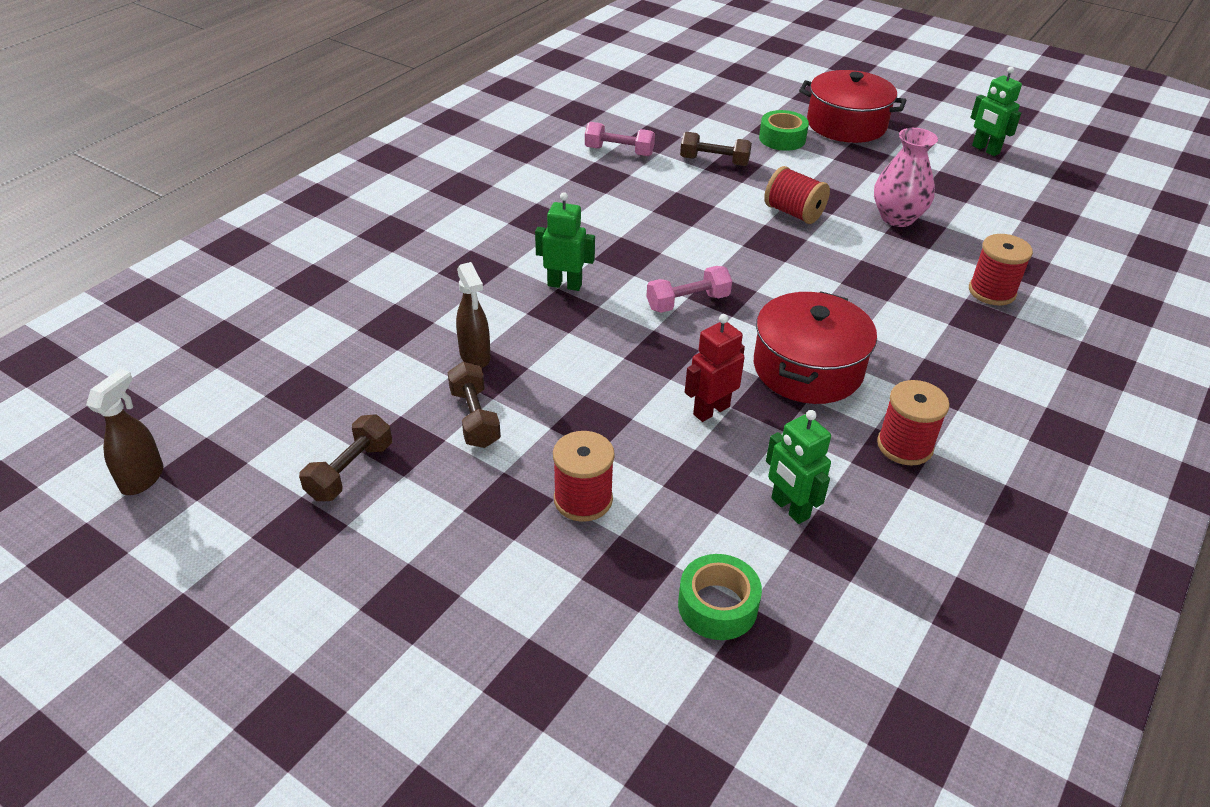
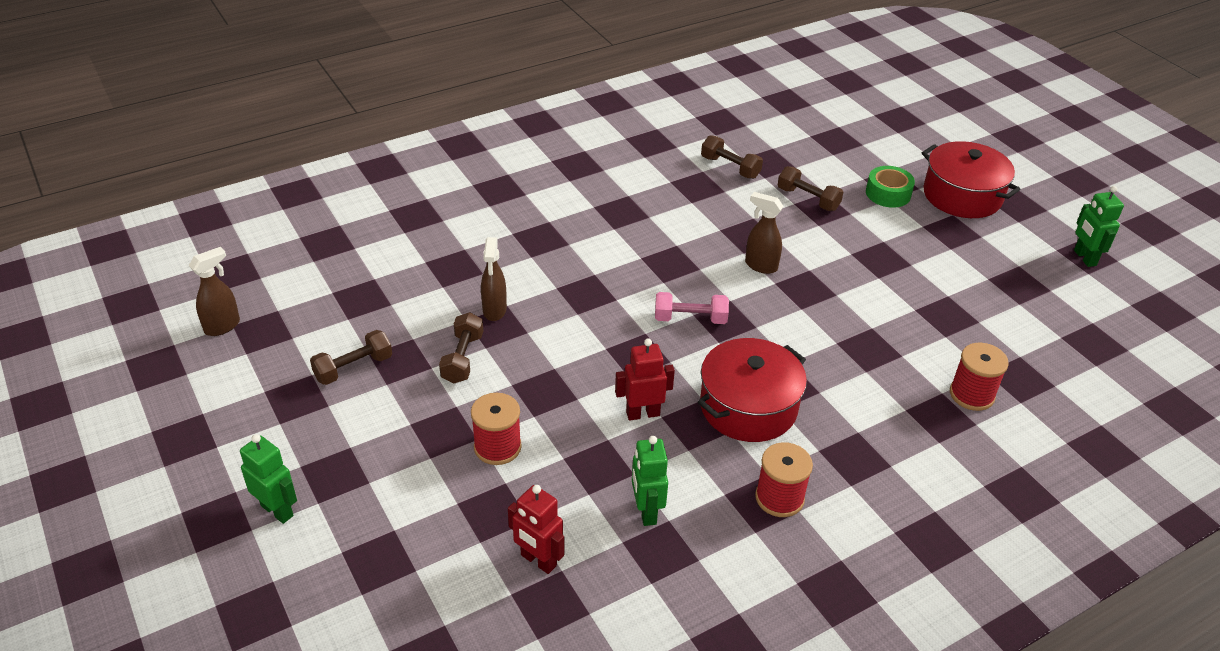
camera: 25 degrees right, 0 degrees up
green robot [535,192,595,291] -> green robot moved to [240,434,297,524]
pink dumbbell [585,122,655,156] -> brown dumbbell [701,135,763,179]
green tape [678,554,762,640] -> red robot [508,485,564,574]
red spool [764,166,830,224] -> none
pink vase [874,128,938,227] -> none
none -> brown spray bottle [745,192,784,274]

